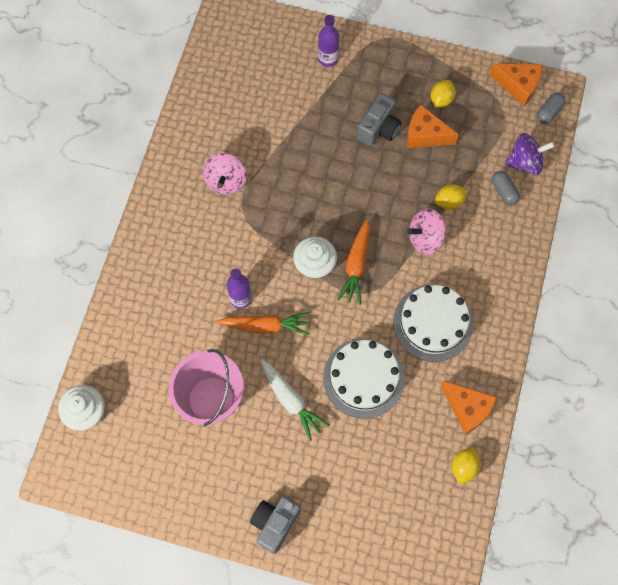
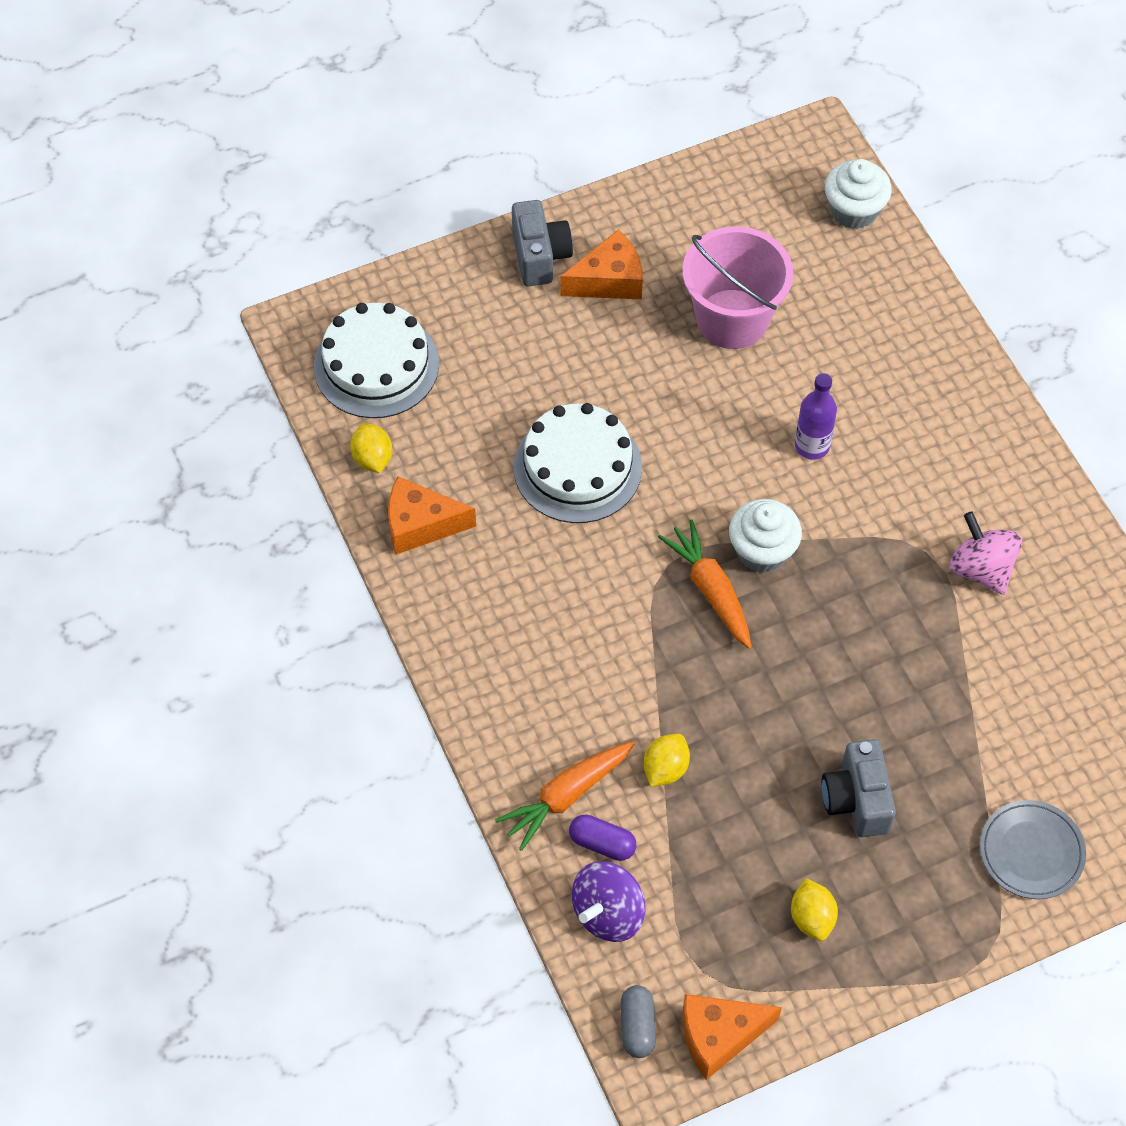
camera: 140 degrees right, 10 degrees down
orange carrot [217,312,310,335] -> orange carrot moved to [495,741,634,851]
white carrot [260,359,329,441] -> none
purple bottle [318,15,339,67] -> grey plate [980,800,1086,899]
white cake [393,285,473,362] -> white cake moved to [314,303,439,418]
orange cheese [407,105,459,148] -> orange cheese moved to [560,230,643,300]
pink spinning top [407,208,446,255] -> none
grey capsule [492,171,520,205] -> purple capsule [569,815,636,861]

